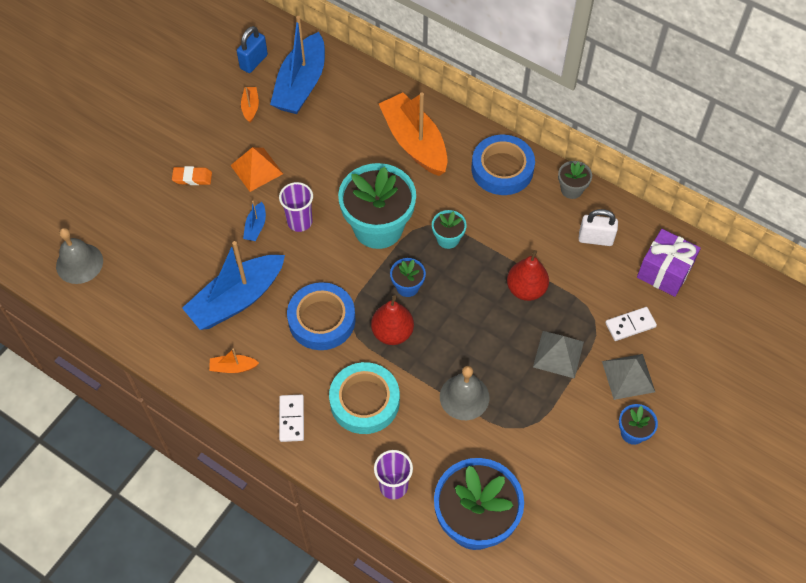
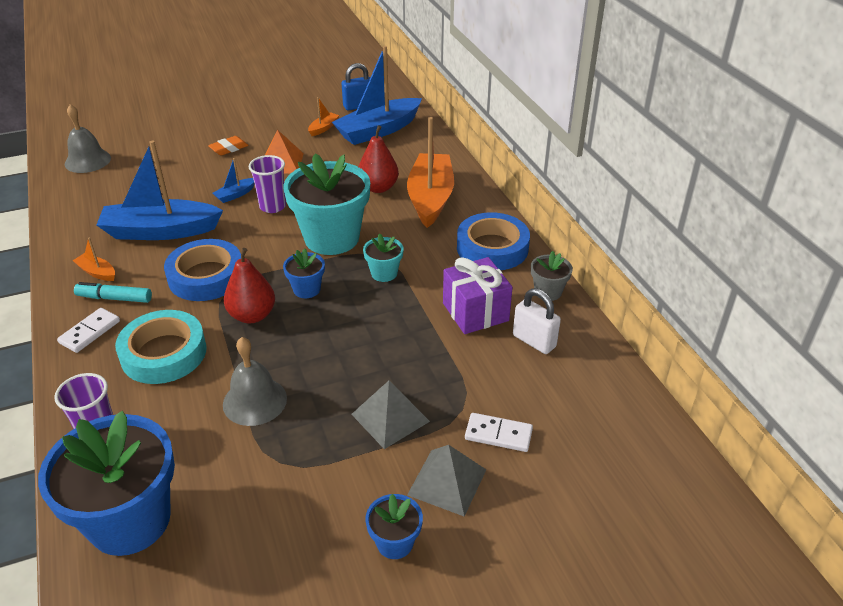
camera: 35 degrees right, 20 degrees down
orange eraser [172,166,212,185] -> orange eraser turned 75 degrees counterclockwise [208,136,249,155]
red pear [507,250,549,301] -> red pear moved to [358,125,399,193]
purple gift [637,229,701,297] -> purple gift moved to [443,257,513,334]
none -> turquoise marker [74,282,152,303]

